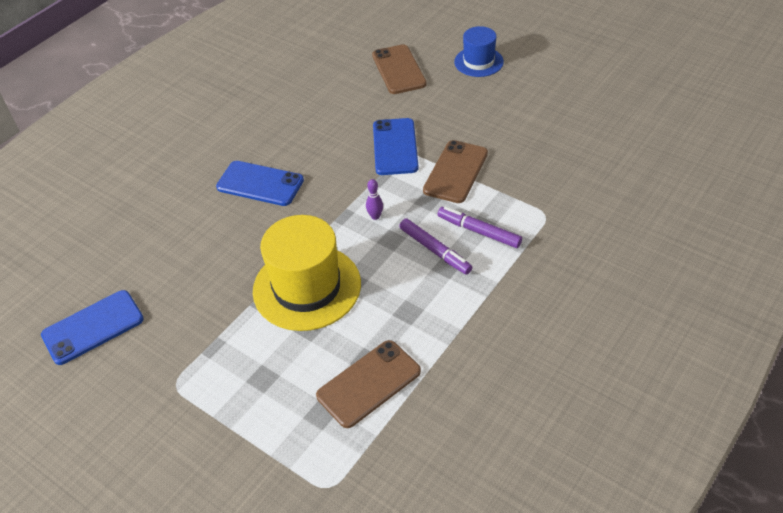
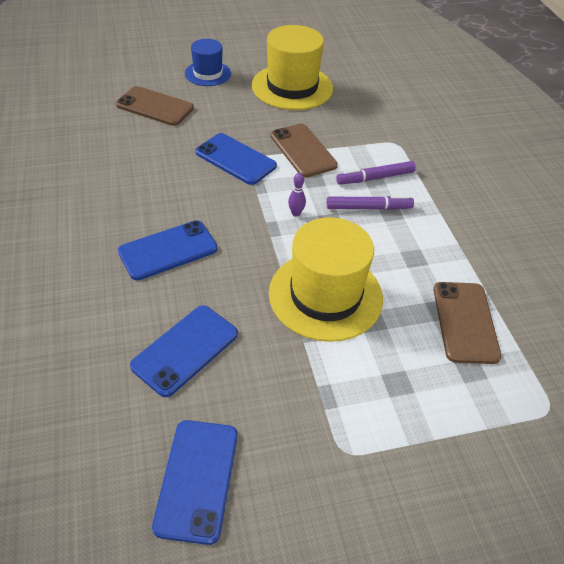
camera: 55 degrees left, 0 degrees up
none -> blue phone [130,305,238,397]
none -> yellow hat [252,25,333,110]

